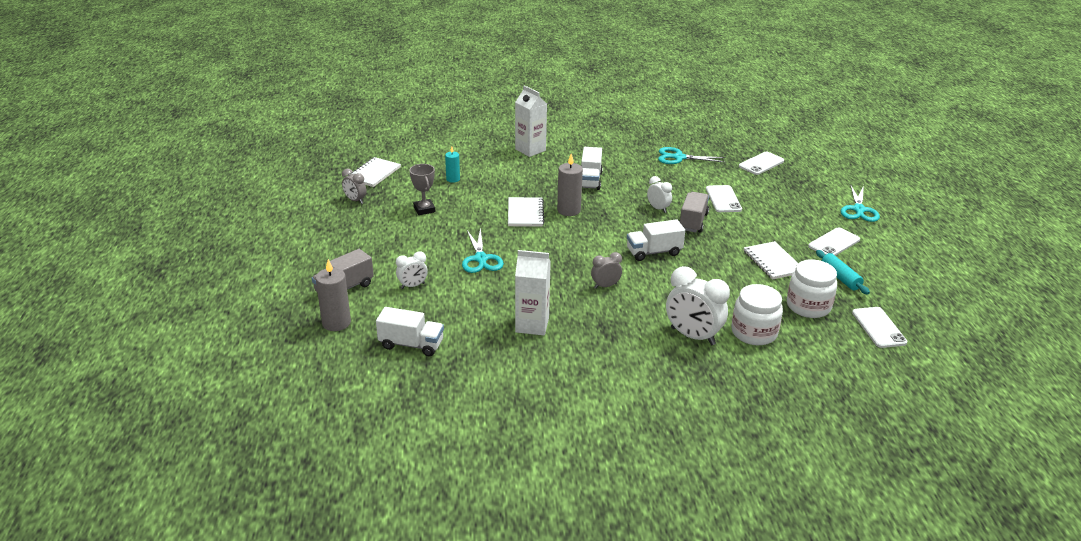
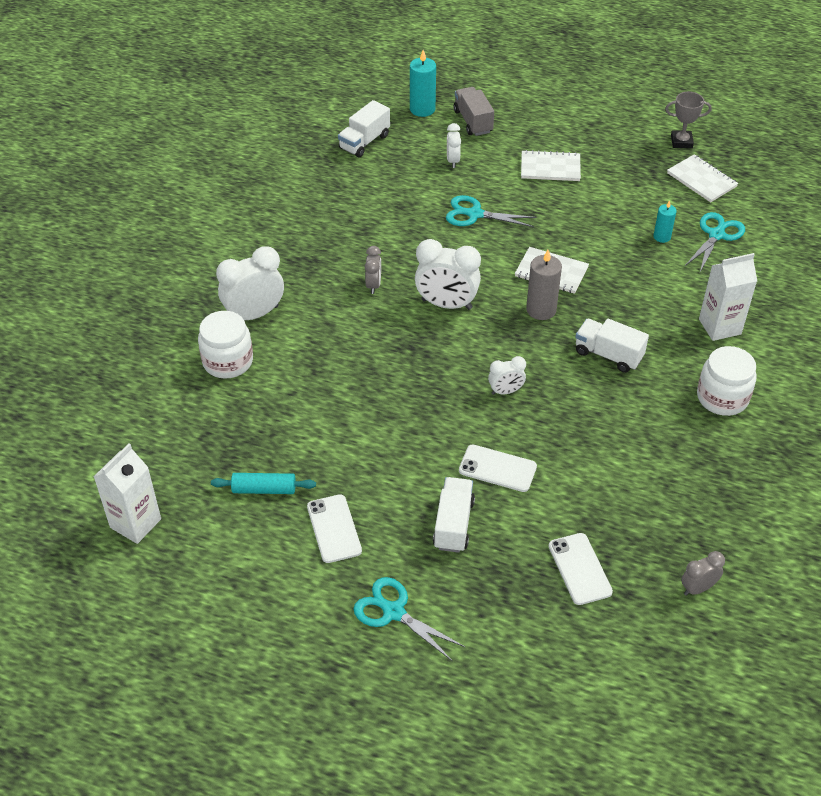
camera: 115 degrees right, 15 degrees up
grey candle [316,259,351,331] -> turquoise candle [410,50,436,117]
grey clock [342,168,366,204] -> grey clock moved to [681,551,725,596]
grey trophy [409,164,435,215] -> grey trophy moved to [665,92,712,148]
white carton [515,250,551,335] -> white carton moved to [94,444,161,544]
white truck [627,219,685,261] -> white truck moved to [433,477,475,553]
turquoise scissors [658,147,726,164] -> turquoise scissors moved to [684,212,745,274]
grey truck [679,192,709,233] -> none
white notebook [744,241,798,280] -> white notebook moved to [521,150,581,181]
white jar [787,259,837,318] -> white jar moved to [697,346,757,416]
white phone [852,307,907,348] -> none
none -> white clock [415,239,481,310]

